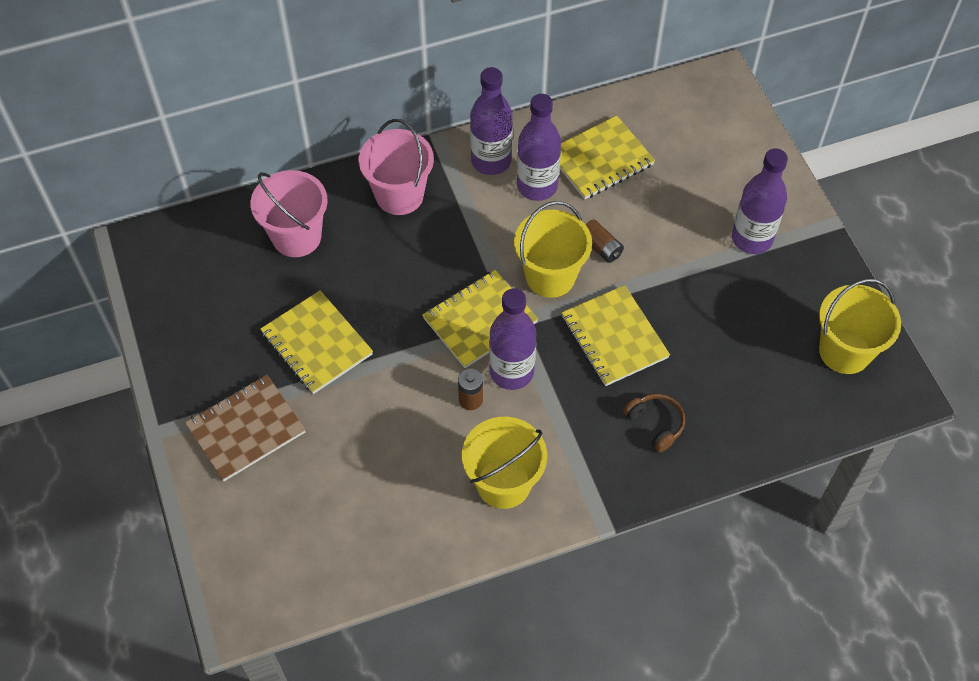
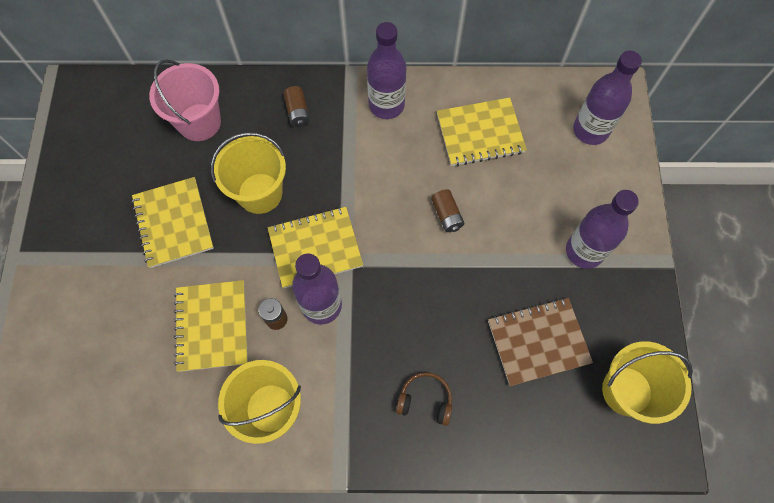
camera: 20 degrees right, 10 degrees up
brown notebook [185,375,306,481] -> brown notebook moved to [488,298,593,386]
pink bucket [359,119,434,215] -> brown battery [284,86,310,127]
yellow bucket [514,201,592,298] -> yellow bucket moved to [211,132,286,214]
purple bottle [517,94,561,201] -> purple bottle moved to [573,51,642,145]
yellow notebook [562,285,670,386] -> yellow notebook moved to [174,280,248,372]
brown headphones [623,394,685,452] -> brown headphones turned 60 degrees counterclockwise [396,372,452,426]

